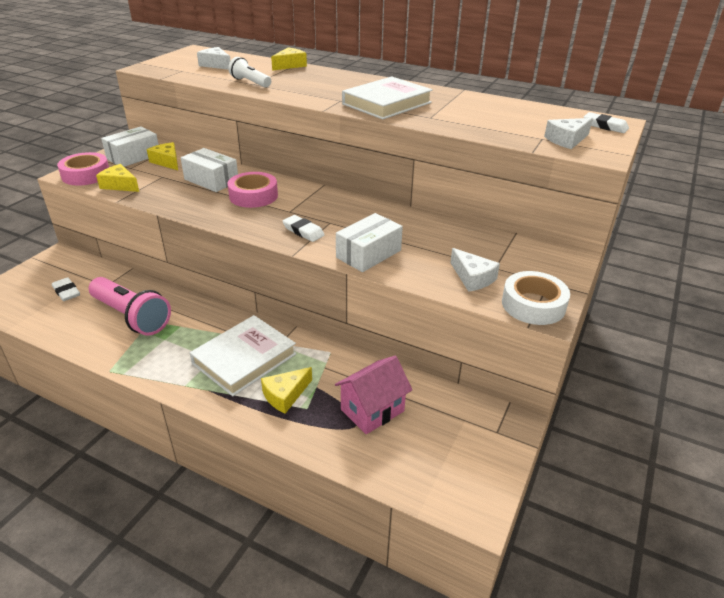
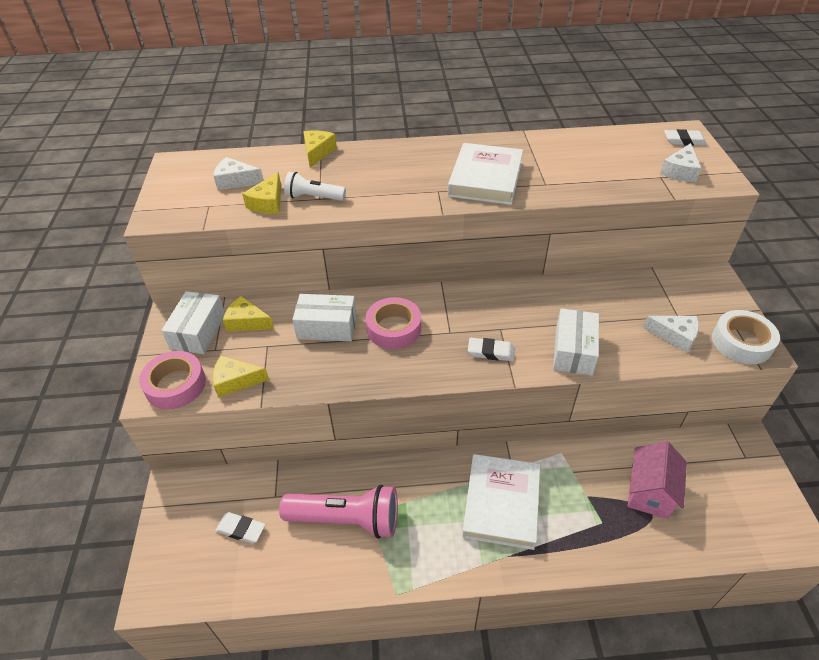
camera: 30 degrees left, 10 degrees up
yellow cheese [261,367,312,414] -> yellow cheese moved to [242,172,281,214]

